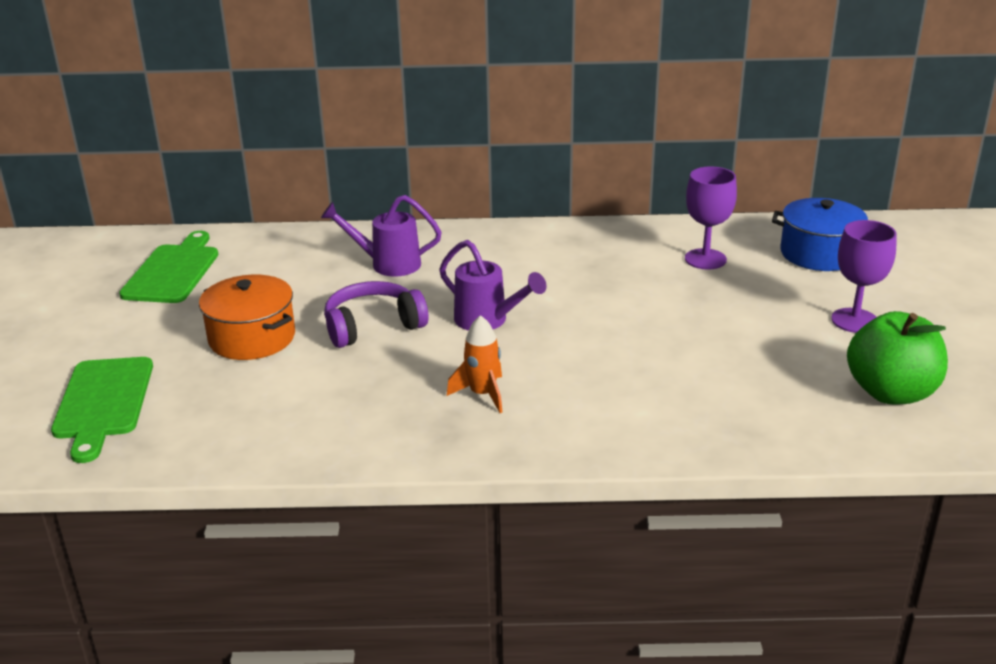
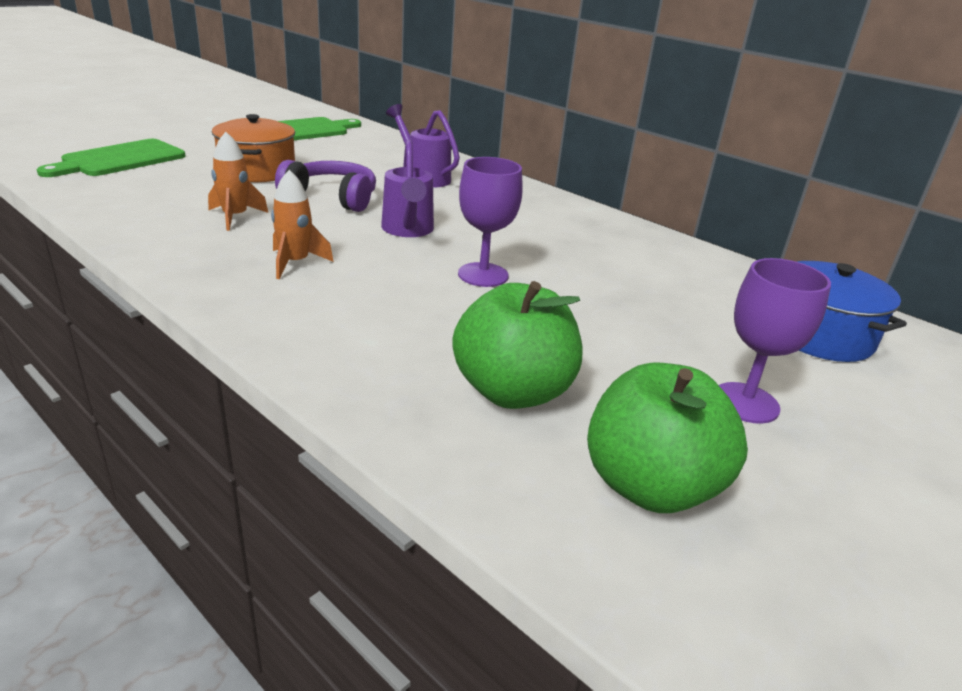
camera: 40 degrees right, 0 degrees up
purple goblet [685,166,737,270] -> purple goblet moved to [458,157,523,287]
none -> orange rocket [208,132,268,231]
none -> green apple [452,281,582,409]

